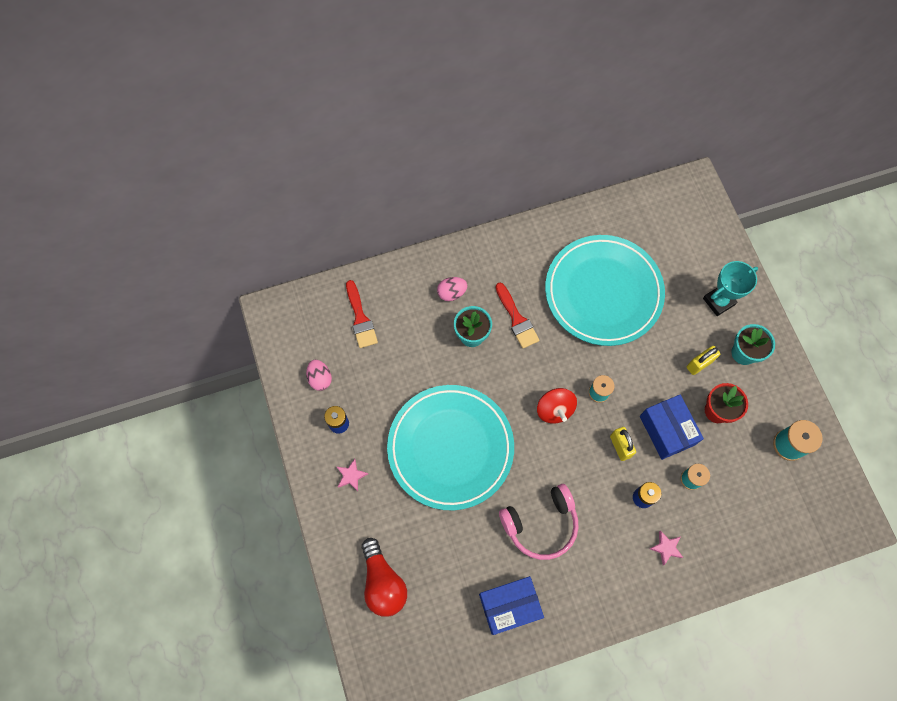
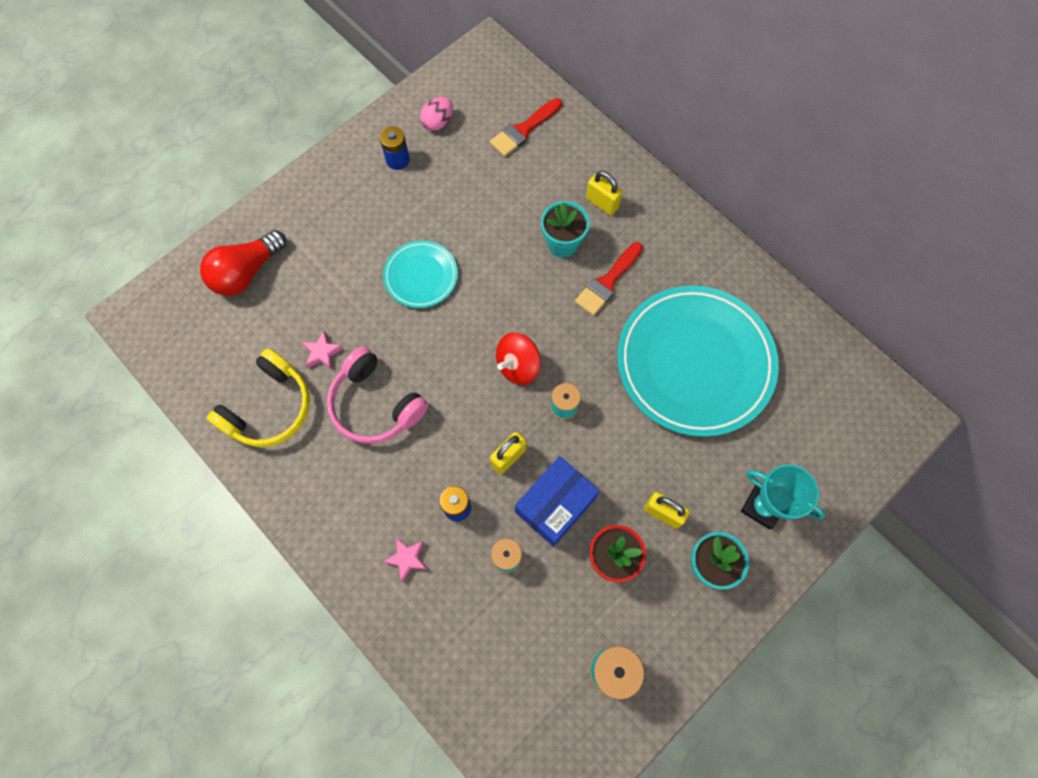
camera: 65 degrees right, 0 degrees up
pink star [337,459,368,491] -> pink star moved to [302,331,343,369]
turquoise plate [387,385,514,510] -> turquoise plate [383,241,458,308], size x0.49
pink egg [437,277,467,301] -> yellow padlock [586,171,623,215]
blue box [479,576,544,635] -> yellow headphones [207,349,310,447]

